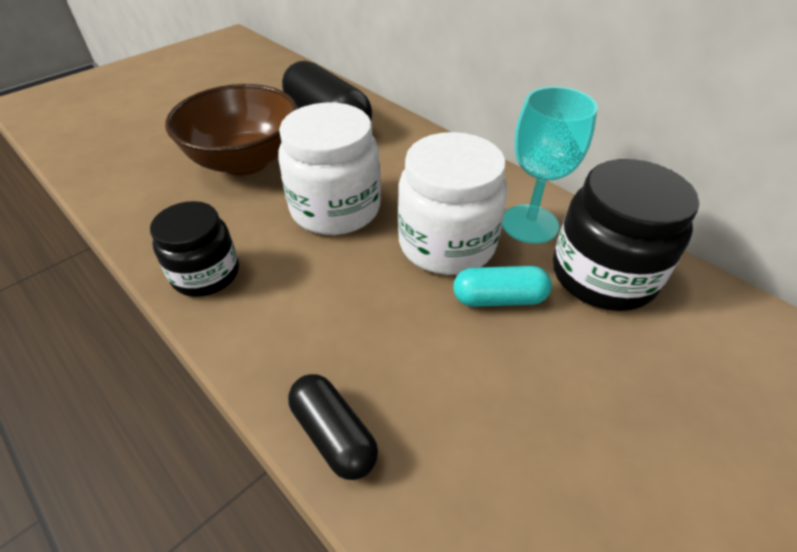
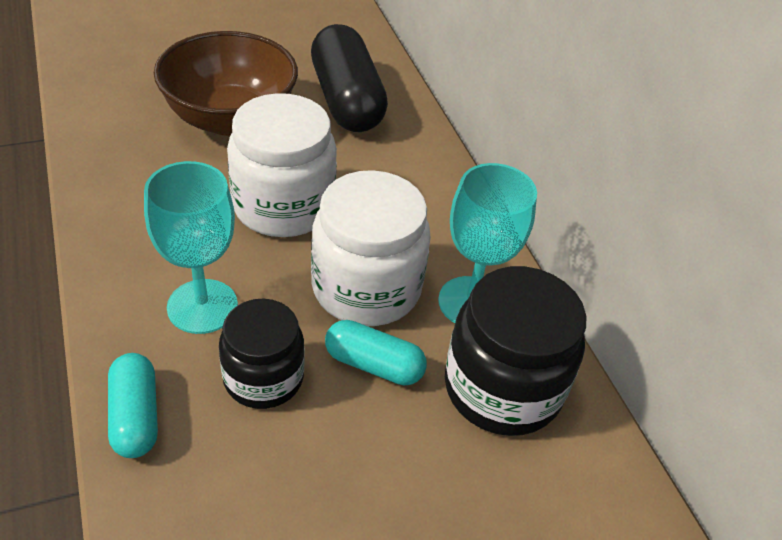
camera: 20 degrees right, 0 degrees up
black jar [150,201,239,297] -> black jar moved to [219,299,305,409]
black capsule [288,374,378,480] -> turquoise capsule [108,353,158,458]
none -> turquoise goblet [144,161,238,334]

